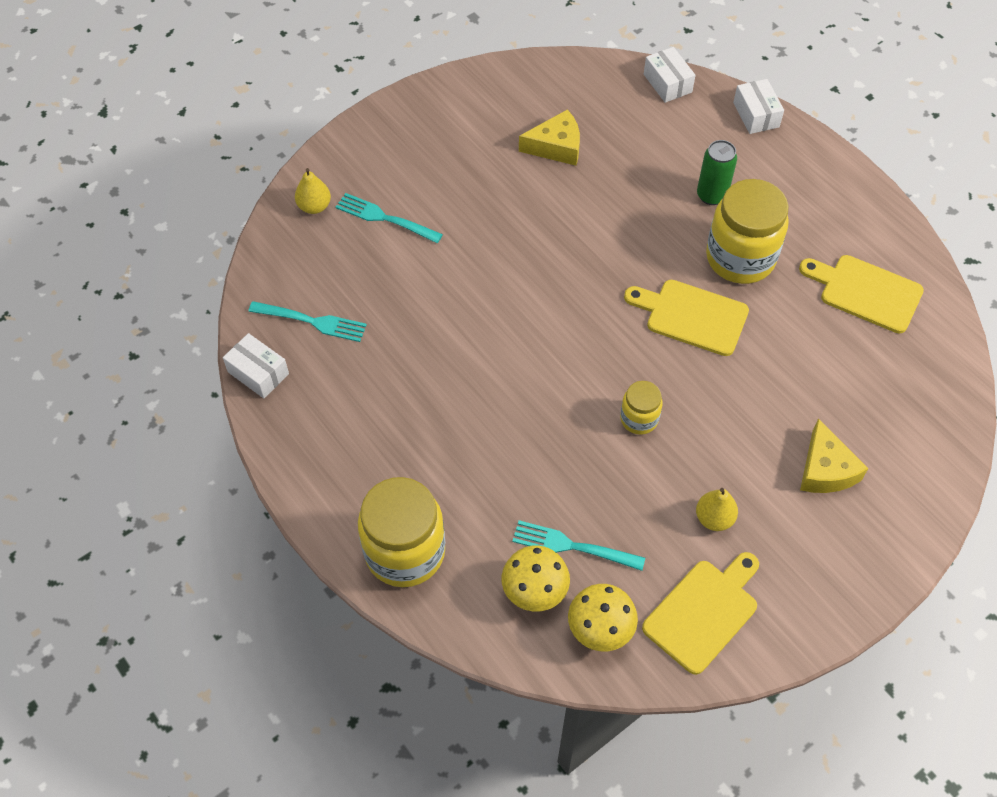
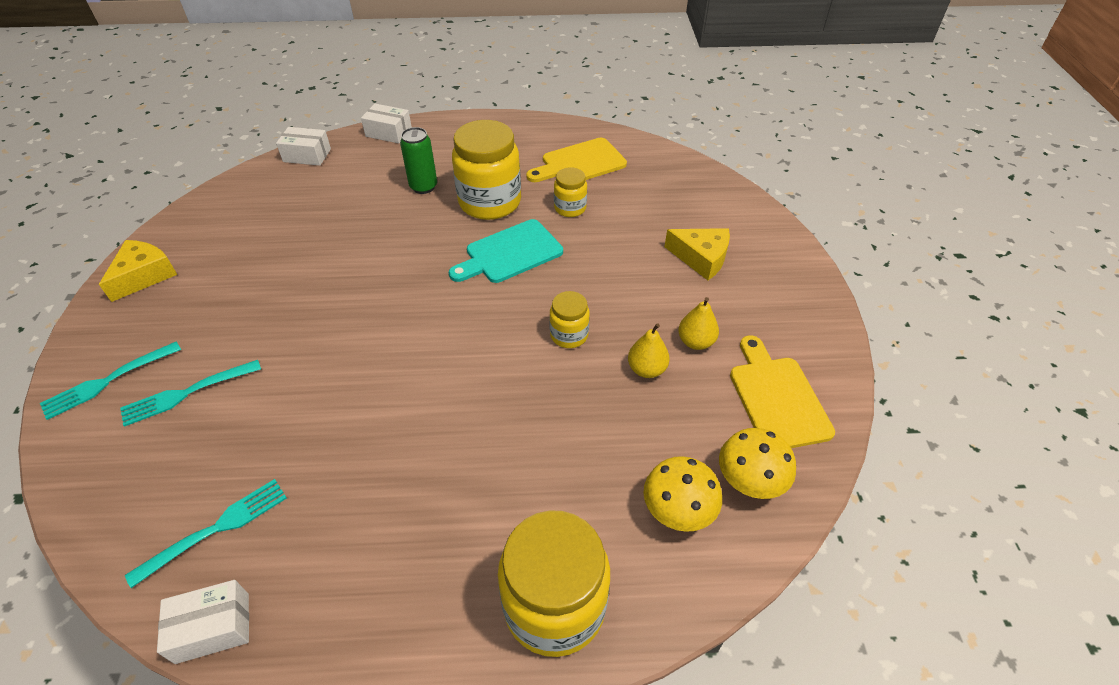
camera: 55 degrees left, 10 degrees down
yellow pear [295,168,331,214] -> yellow pear moved to [628,323,670,378]
turquoise fork [512,520,645,571] -> turquoise fork moved to [40,341,181,420]
yellow cheese [519,109,580,166] -> yellow cheese moved to [99,240,177,302]
yellow cutting board [624,280,749,356] -> turquoise cutting board [449,219,563,283]
none -> yellow jar [554,167,587,217]

